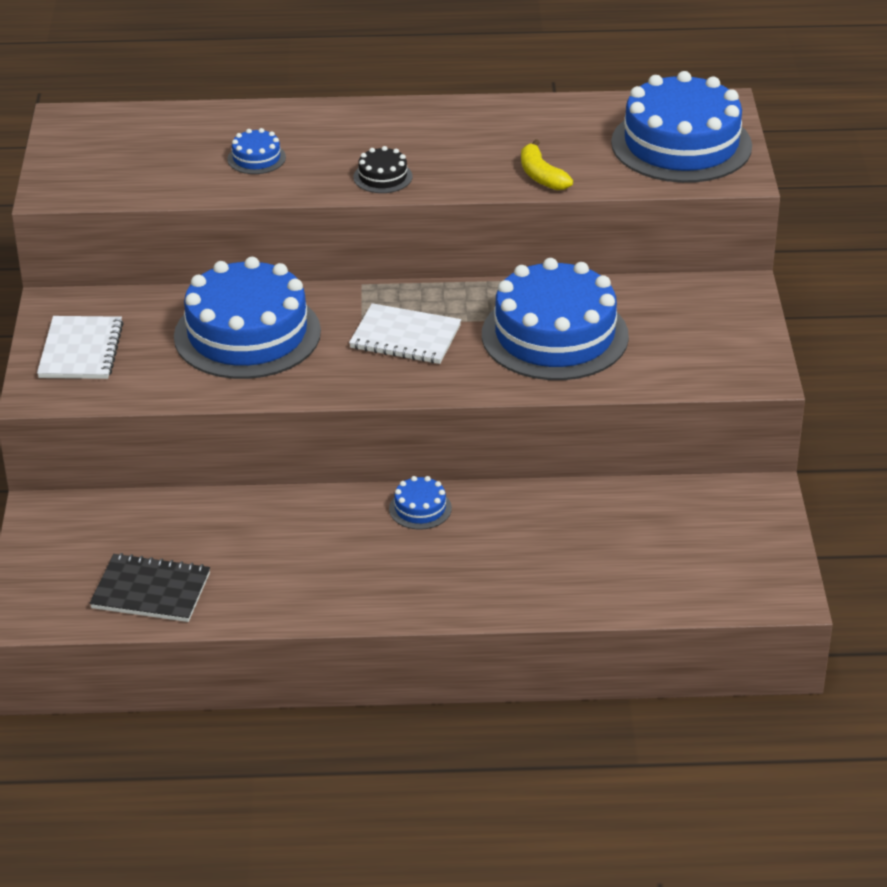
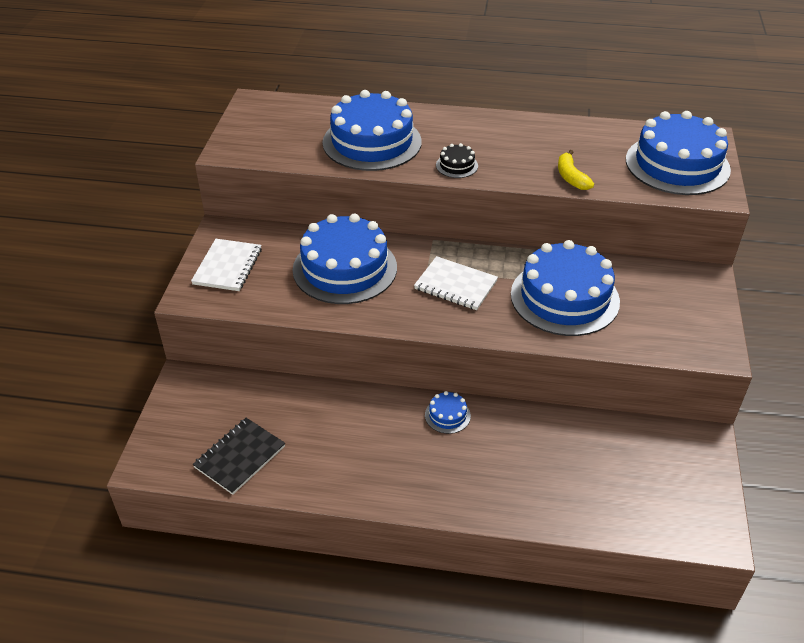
camera: 10 degrees right, 5 degrees up
black notebook [90,553,210,622] -> black notebook turned 75 degrees counterclockwise [193,418,285,495]
blue cake [227,128,286,174] -> blue cake [323,90,422,171], size x2.42

